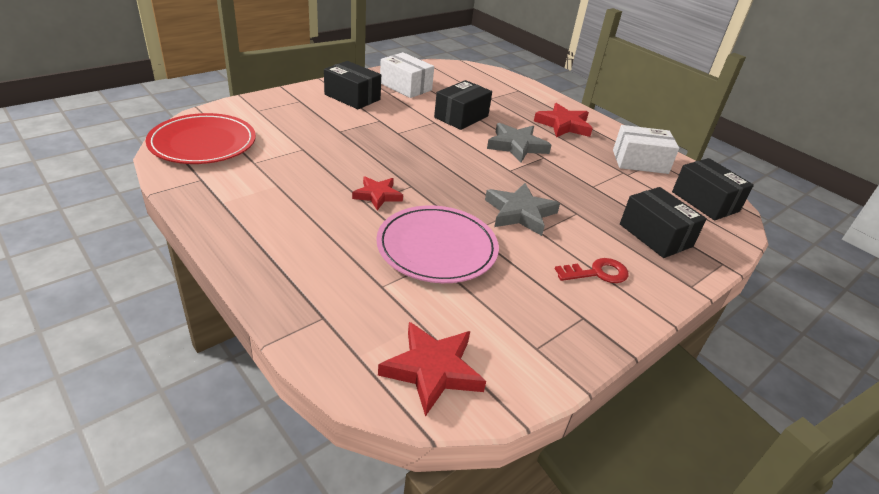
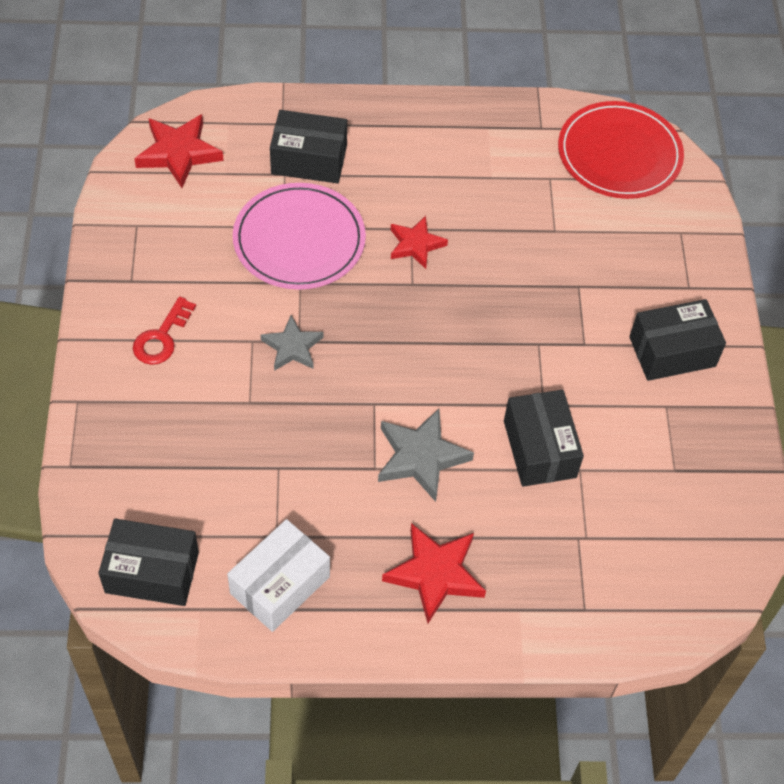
camera: 130 degrees right, 20 degrees up
white box [380,52,434,98] -> none
grey star [485,183,560,236] -> grey star [261,315,324,371], size x0.67
black box [620,187,707,258] -> black box moved to [270,110,347,183]

